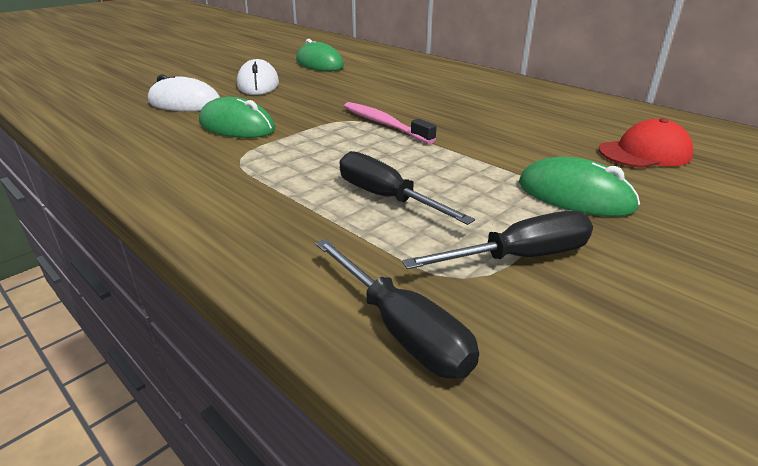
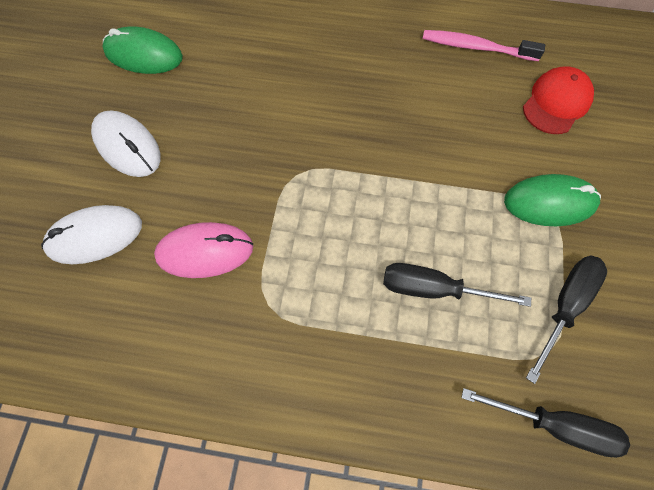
camera: 35 degrees left, 35 degrees up
green mouse [199,97,275,138] -> pink mouse [154,222,253,278]
pink toothbrush [344,102,437,144] -> pink toothbrush moved to [423,30,545,61]

